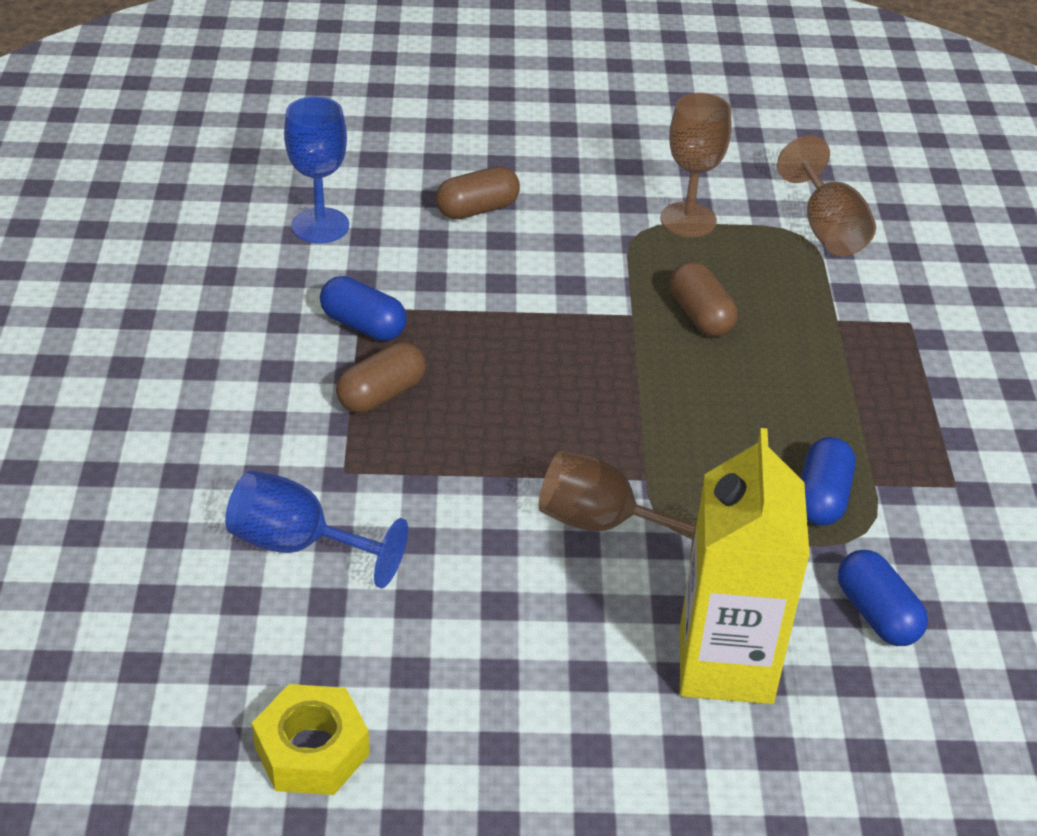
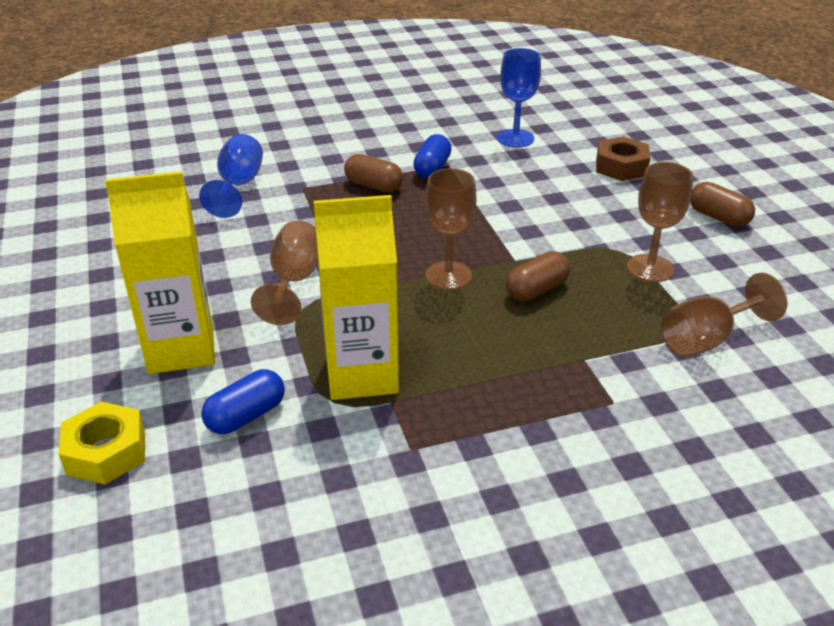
camera: 75 degrees right, 5 degrees down
yellow nut [252,684,370,795] -> yellow nut moved to [59,402,145,485]
brown capsule [436,166,520,219] -> brown capsule moved to [690,182,755,227]
blue capsule [801,437,856,526] -> yellow carton [314,195,399,400]
none -> brown goblet [425,168,477,290]
none -> brown nut [596,136,650,181]

